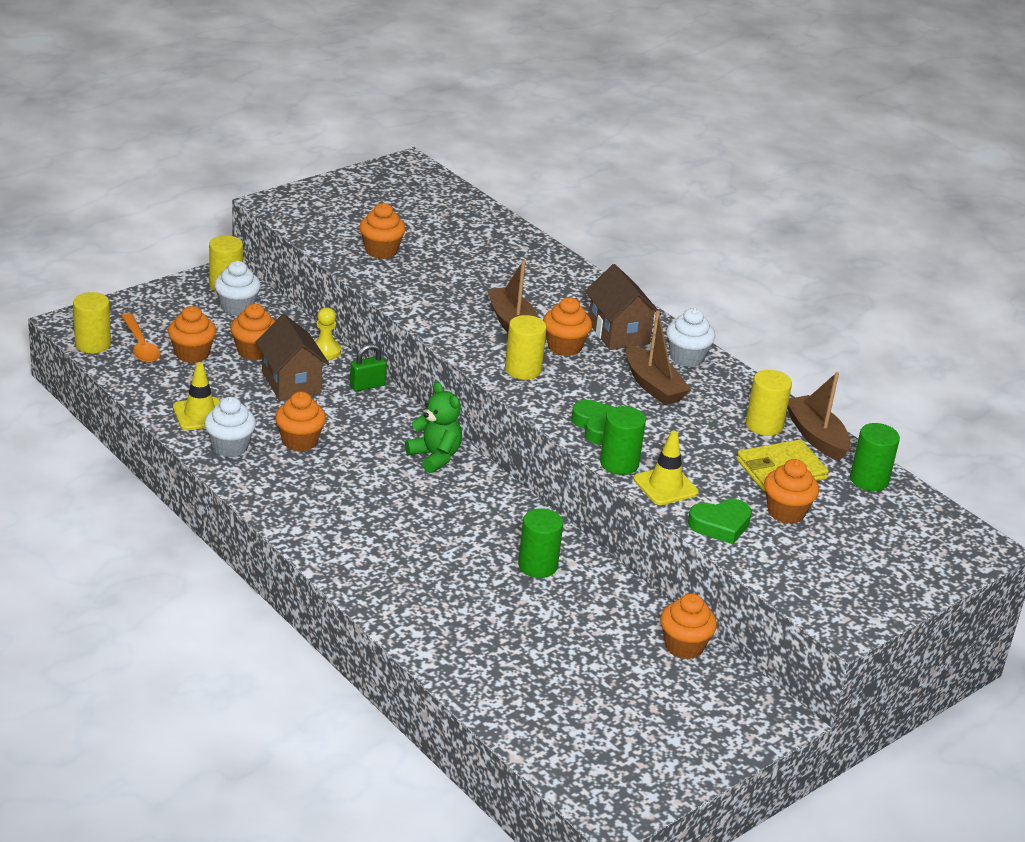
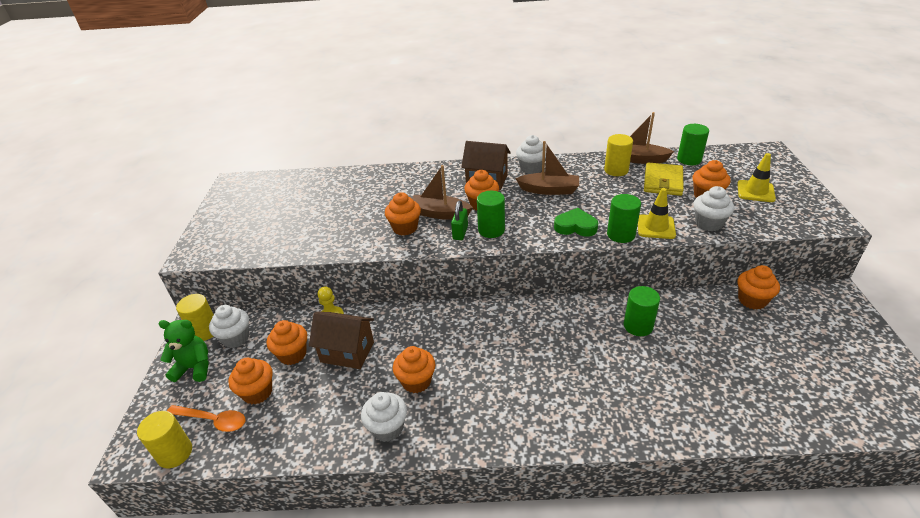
camera: 45 degrees left, 5 degrees up
yellow traffic cone [173,362,220,430] -> yellow traffic cone moved to [737,153,776,202]
green padlock [350,344,387,391] -> green padlock moved to [451,201,468,240]
orange cupcake [359,203,406,259] -> orange cupcake moved to [385,192,421,236]
green teddy bear [405,382,462,473] -> green teddy bear moved to [159,320,209,382]
yellow cylinder [505,315,547,380] -> green cylinder [477,191,505,238]
green heart [688,499,752,544] -> white cupcake [694,186,734,231]

